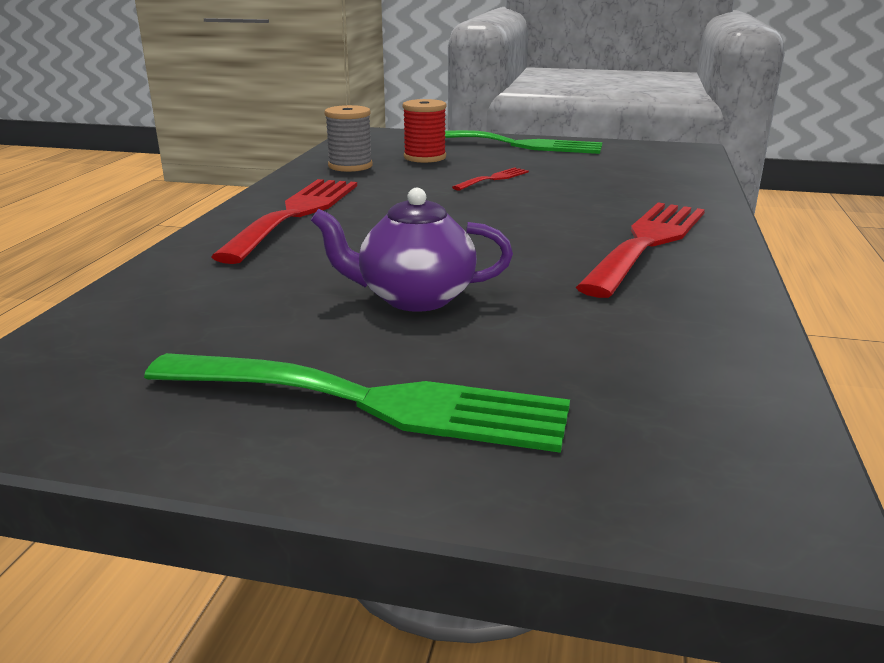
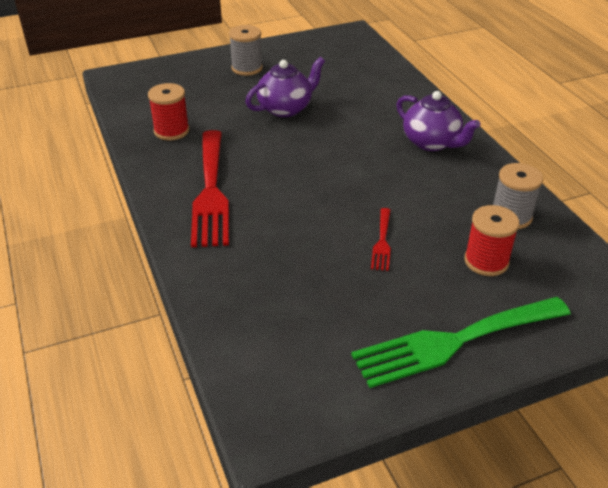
camera: 145 degrees right, 15 degrees up
green fork [144,353,570,453] -> grey spool [229,25,263,76]
red fork [211,179,357,264] -> purple teapot [396,91,481,151]
none -> red spool [148,83,189,141]

